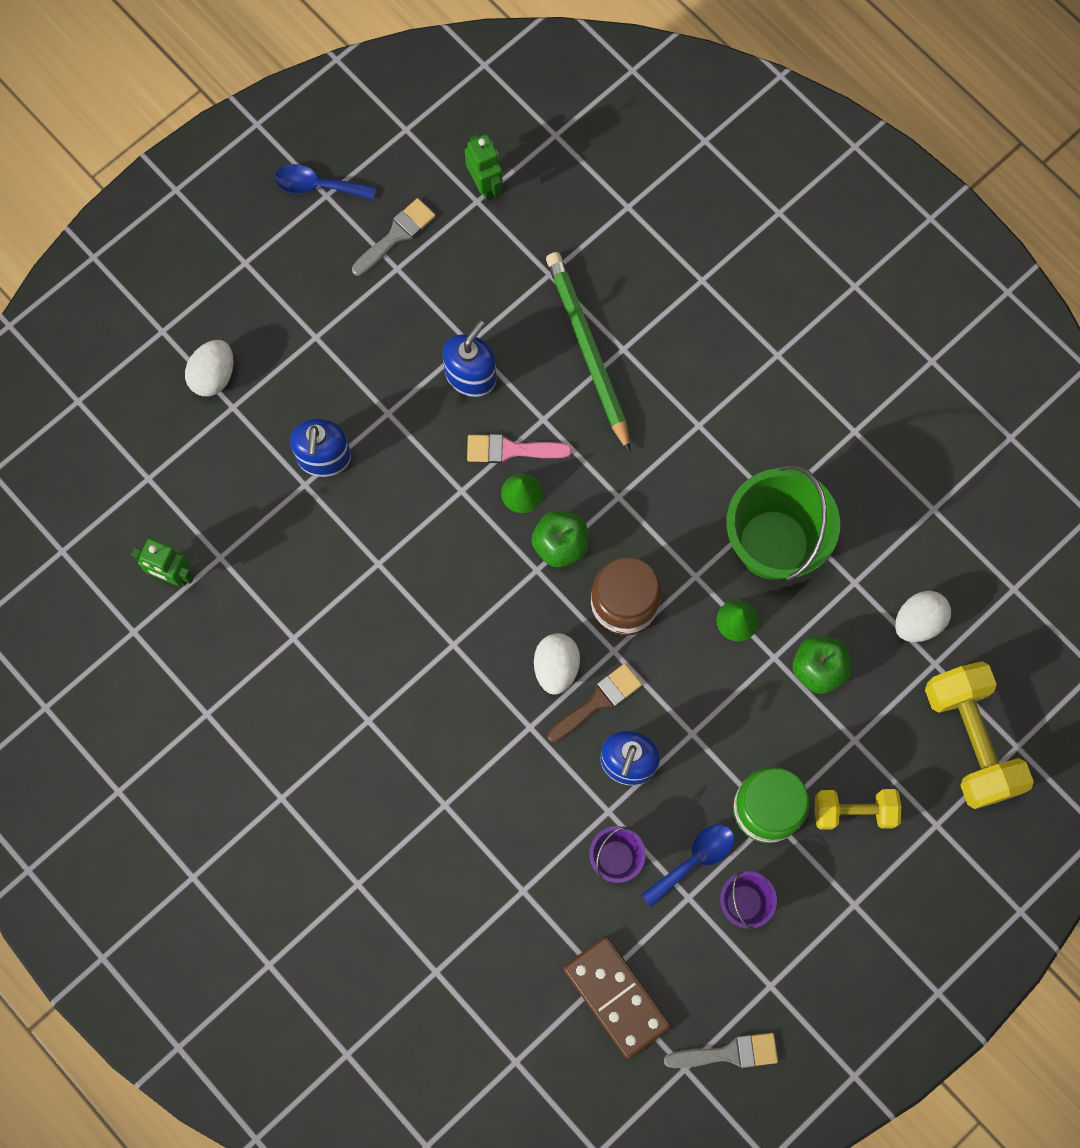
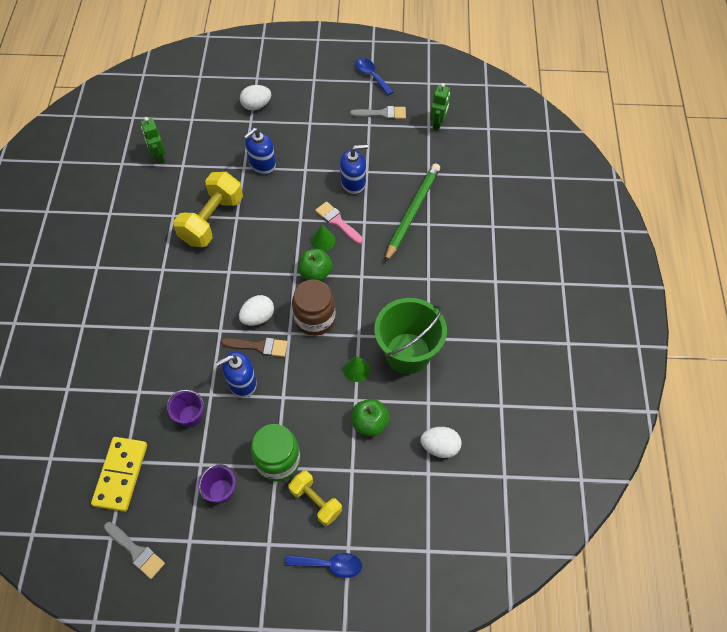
camera: 45 degrees right, 15 degrees down
brown domino [563,936,671,1059] -> yellow domino [91,437,147,512]
blue spoon [641,824,734,907] -> blue spoon moved to [285,553,362,578]
yellow dumbbell [925,661,1034,809] -> yellow dumbbell moved to [173,172,243,247]

